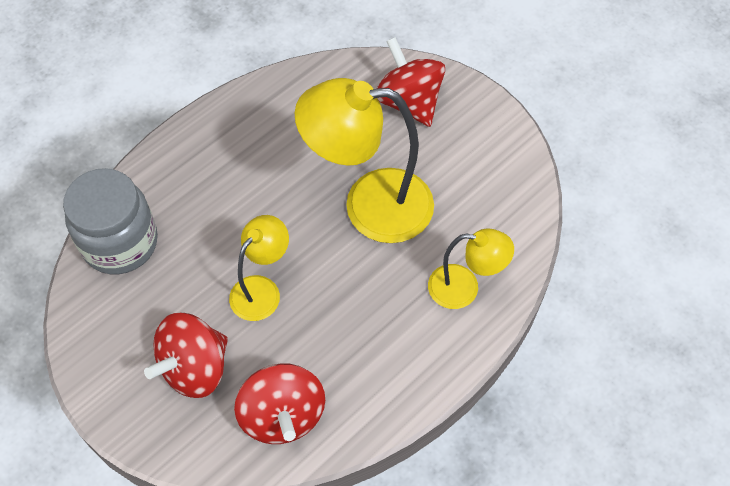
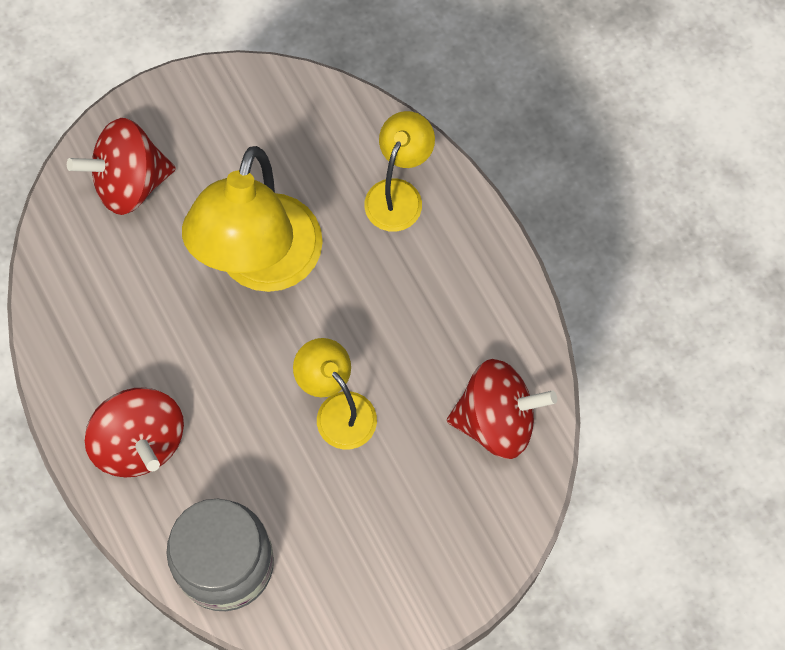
camera: 75 degrees left, 10 degrees up
red spinning top [144,313,228,398] -> red spinning top moved to [85,387,184,478]

